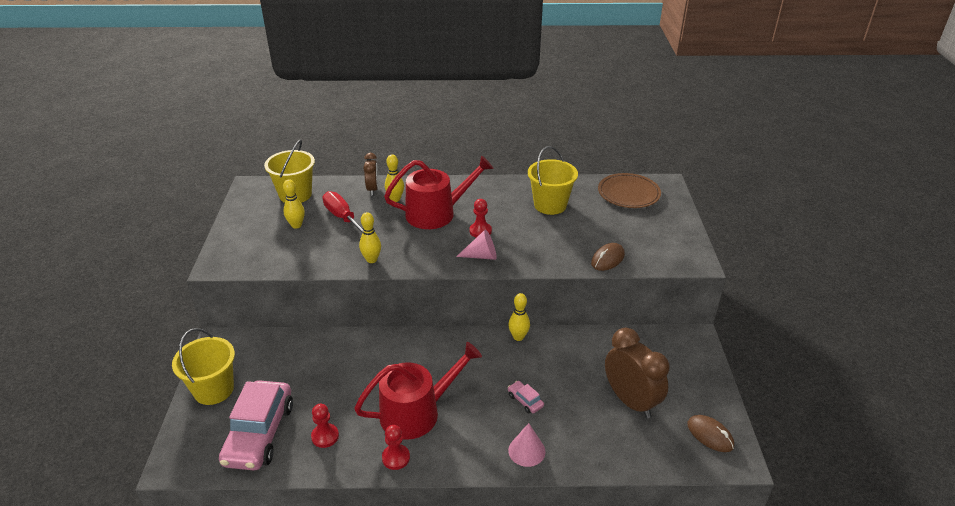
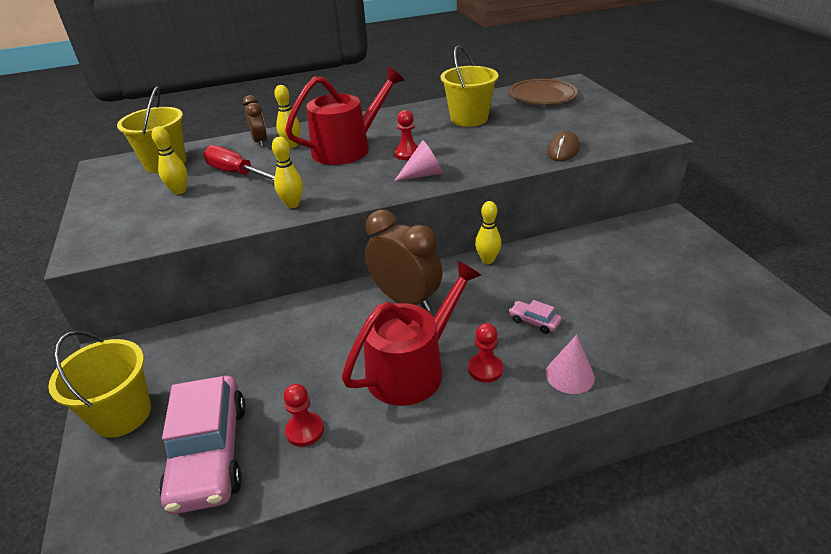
camera: 15 degrees left, 0 degrees up
red pawn [382,425,410,470] -> red pawn moved to [468,323,503,383]
brown clock [605,328,670,418] -> brown clock moved to [365,209,442,311]
brown mouse [687,415,734,452] -> none

